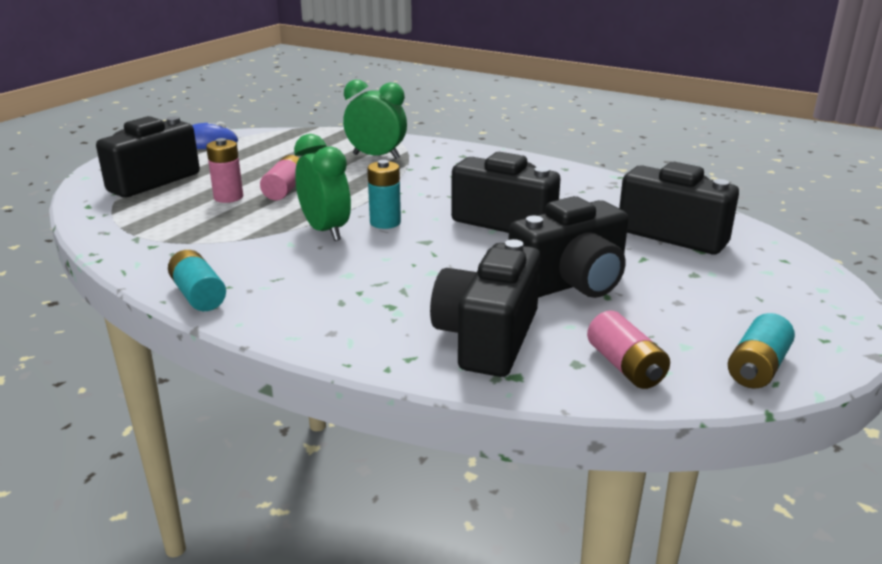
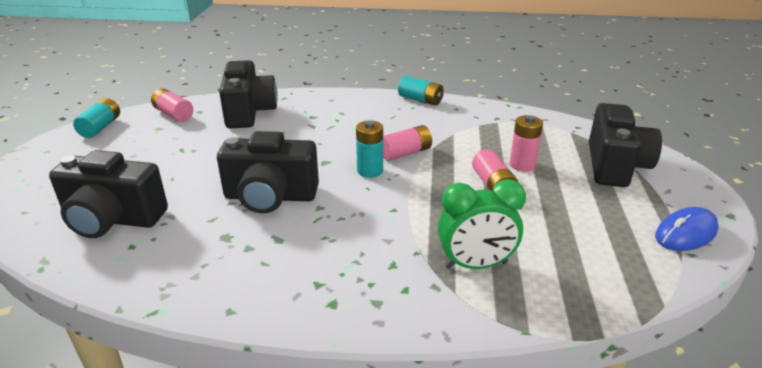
camera: 155 degrees right, 5 degrees up
green clock [294,134,351,241] -> pink battery [383,125,432,161]
black camera [509,196,628,298] -> none

